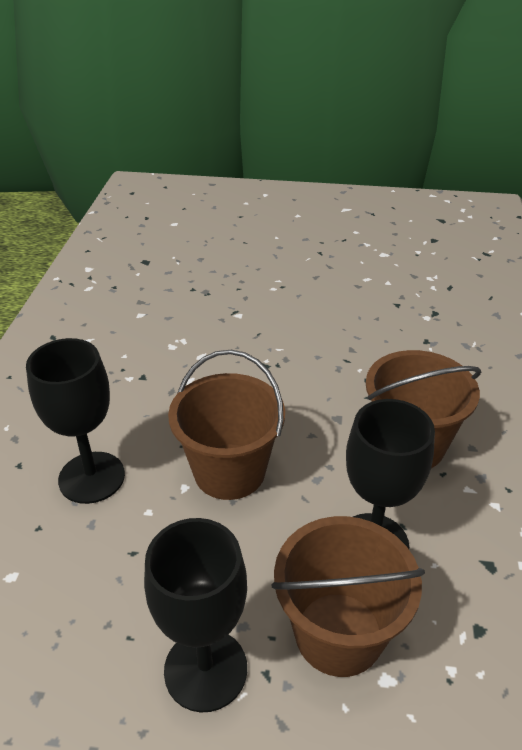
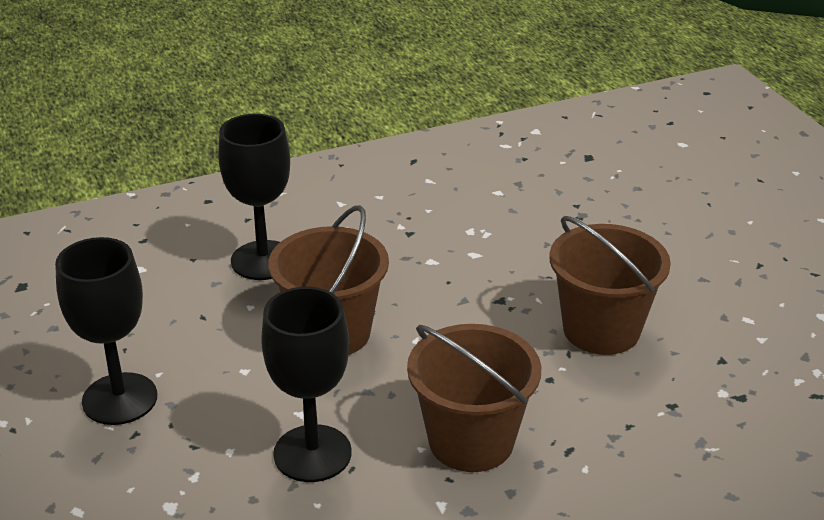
camera: 60 degrees right, 5 degrees down
brown bucket [271,516,425,677] -> brown bucket moved to [549,216,671,355]

